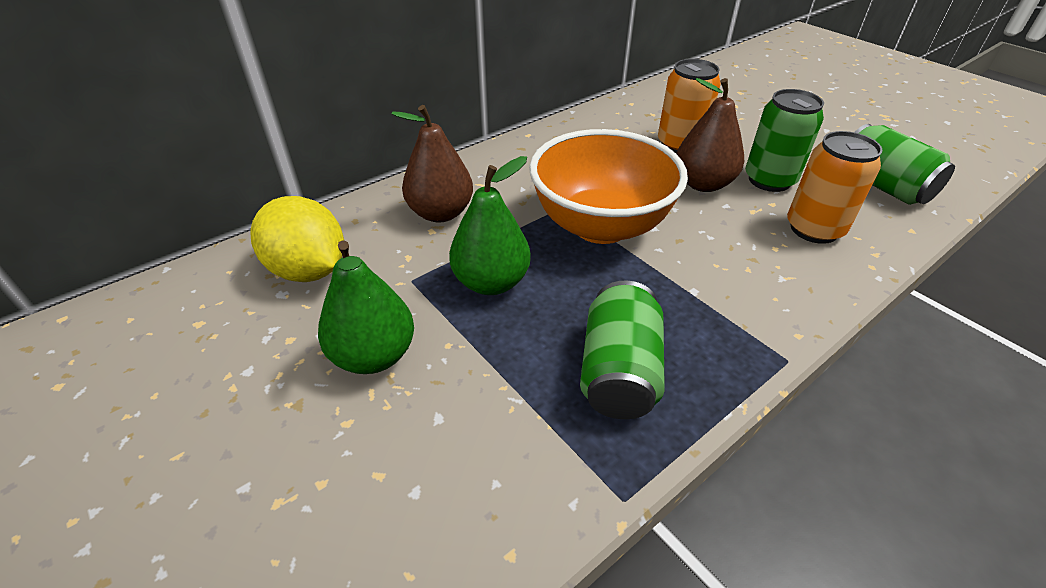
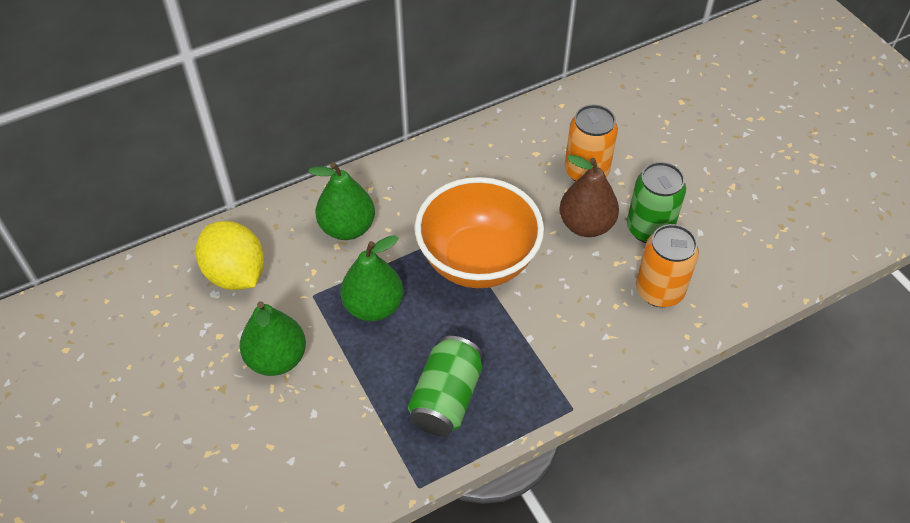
camera: 10 degrees right, 10 degrees up
brown pear [392,105,473,222] -> green pear [308,162,375,240]
green can [855,124,955,205] -> none

